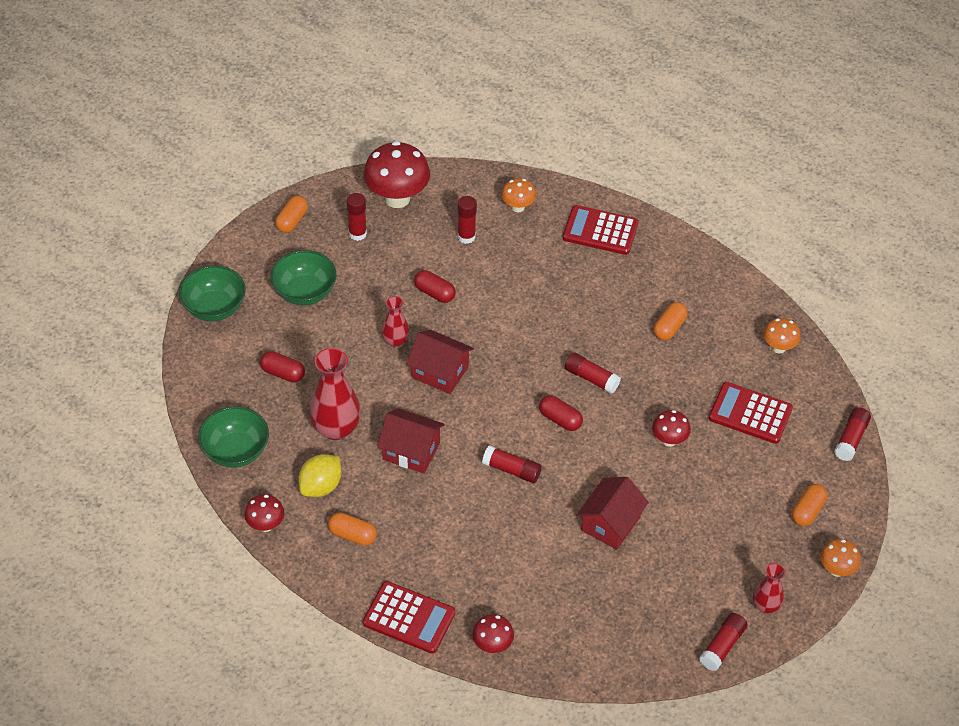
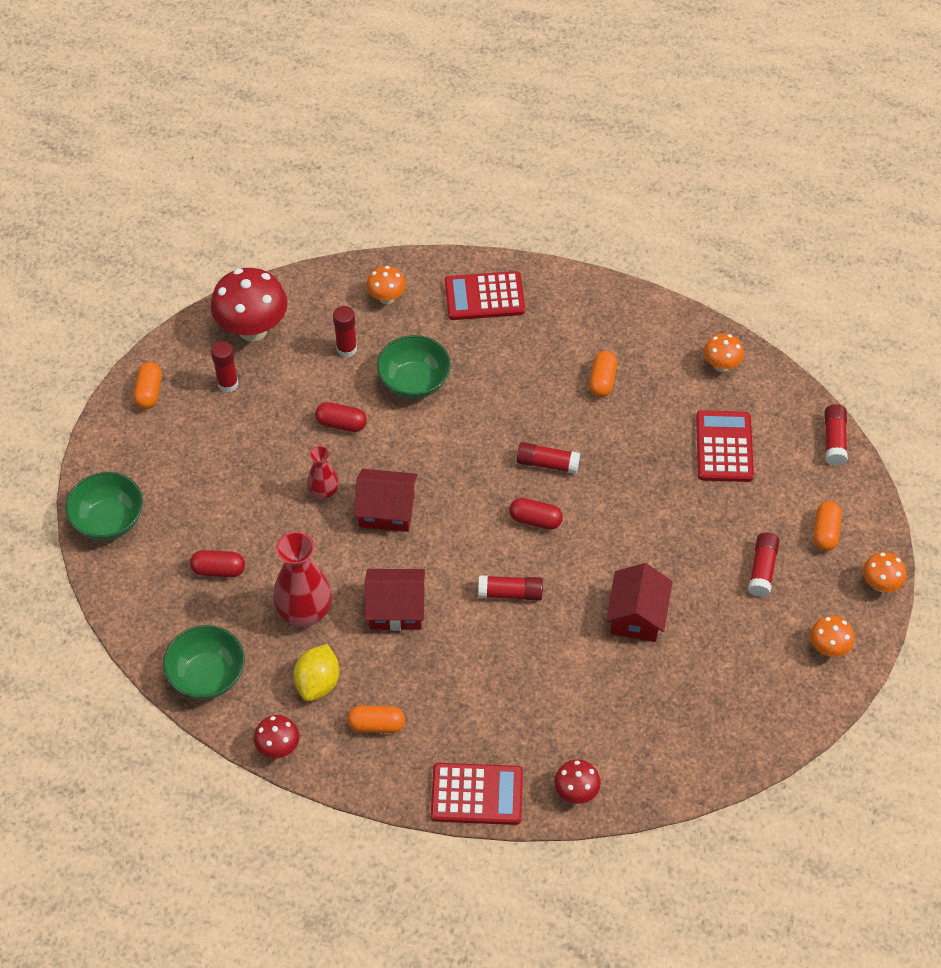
camera: 20 degrees left, 5 degrees up
green bowl [270,250,337,306] -> green bowl moved to [377,335,451,399]
red mushroom [652,410,691,447] -> none
red glue stick [699,613,747,671] -> red glue stick moved to [748,533,780,597]
red calculator [709,382,793,444] -> red calculator turned 90 degrees clockwise [696,410,754,482]
red vase [753,563,785,614] -> orange mushroom [810,615,855,657]

